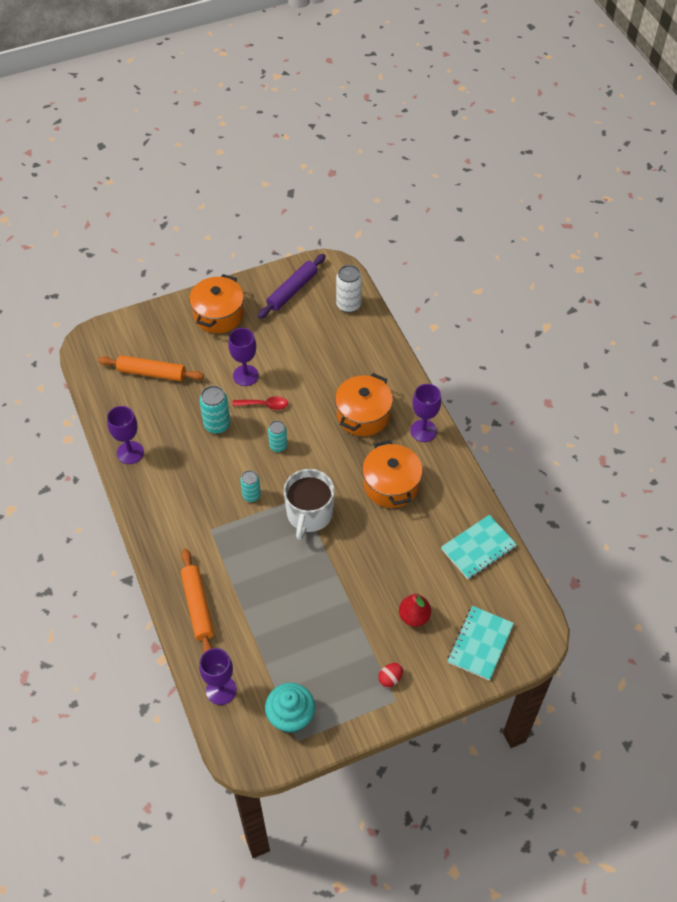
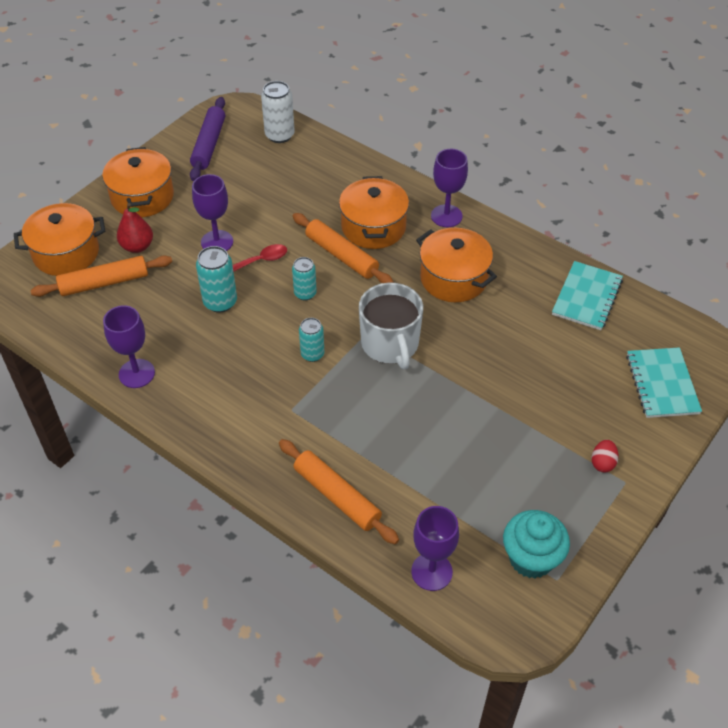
camera: 30 degrees left, 5 degrees down
red pear [399,594,431,627] -> red pear moved to [117,203,153,253]
none -> orange pot [14,203,105,276]
none -> orange rolling pin [293,213,394,283]

